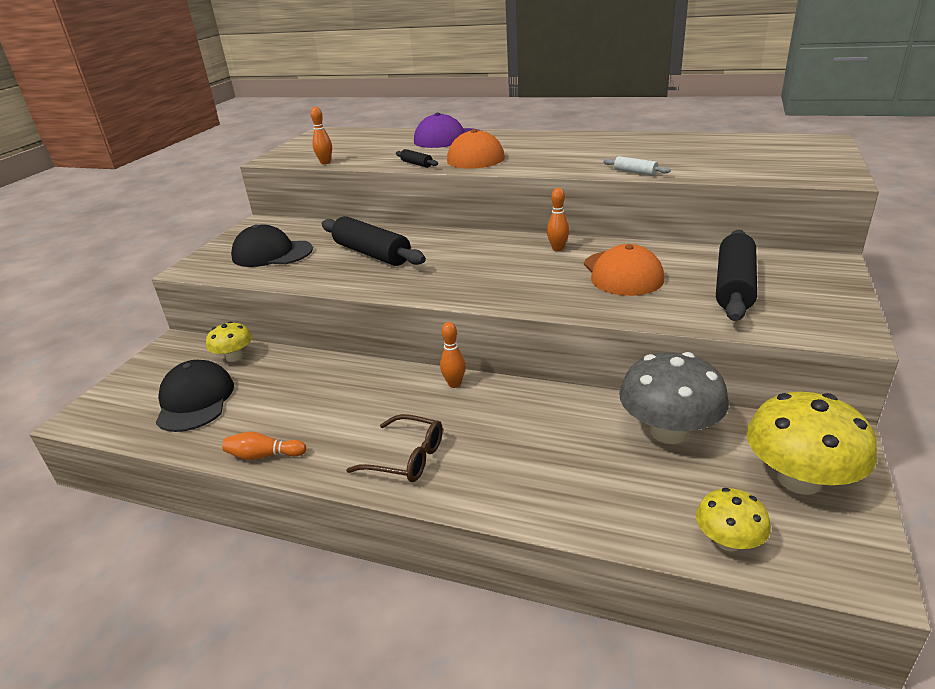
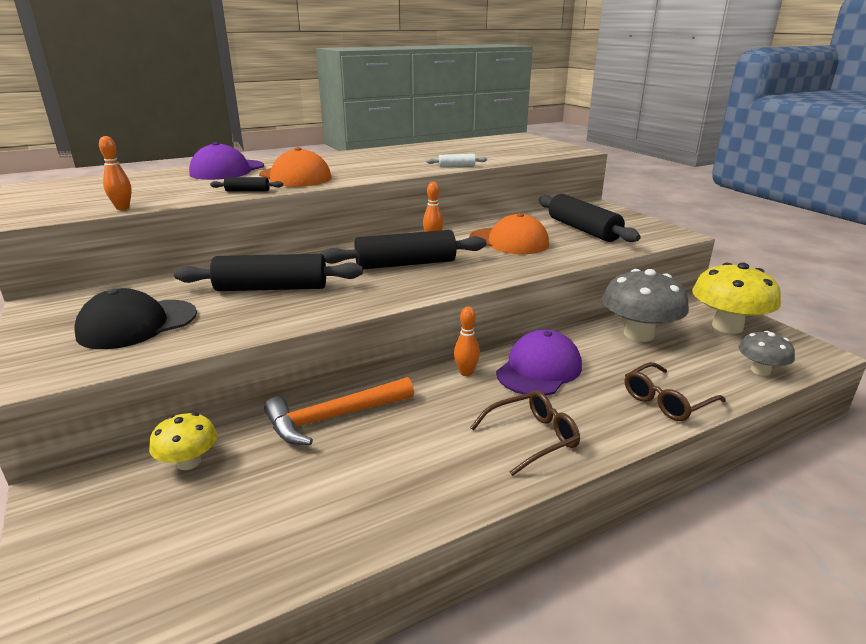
camera: 50 degrees left, 5 degrees down
black cap [156,360,234,432] -> none
orange bowling pin [222,432,306,460] -> none
yellow mushroom [696,488,771,551] -> grey mushroom [738,331,795,376]
none -> orange hammer [264,377,414,445]
none -> black rolling pin [320,230,487,269]
none -> purple cap [496,329,582,395]
none -> brown glasses [625,362,726,421]

